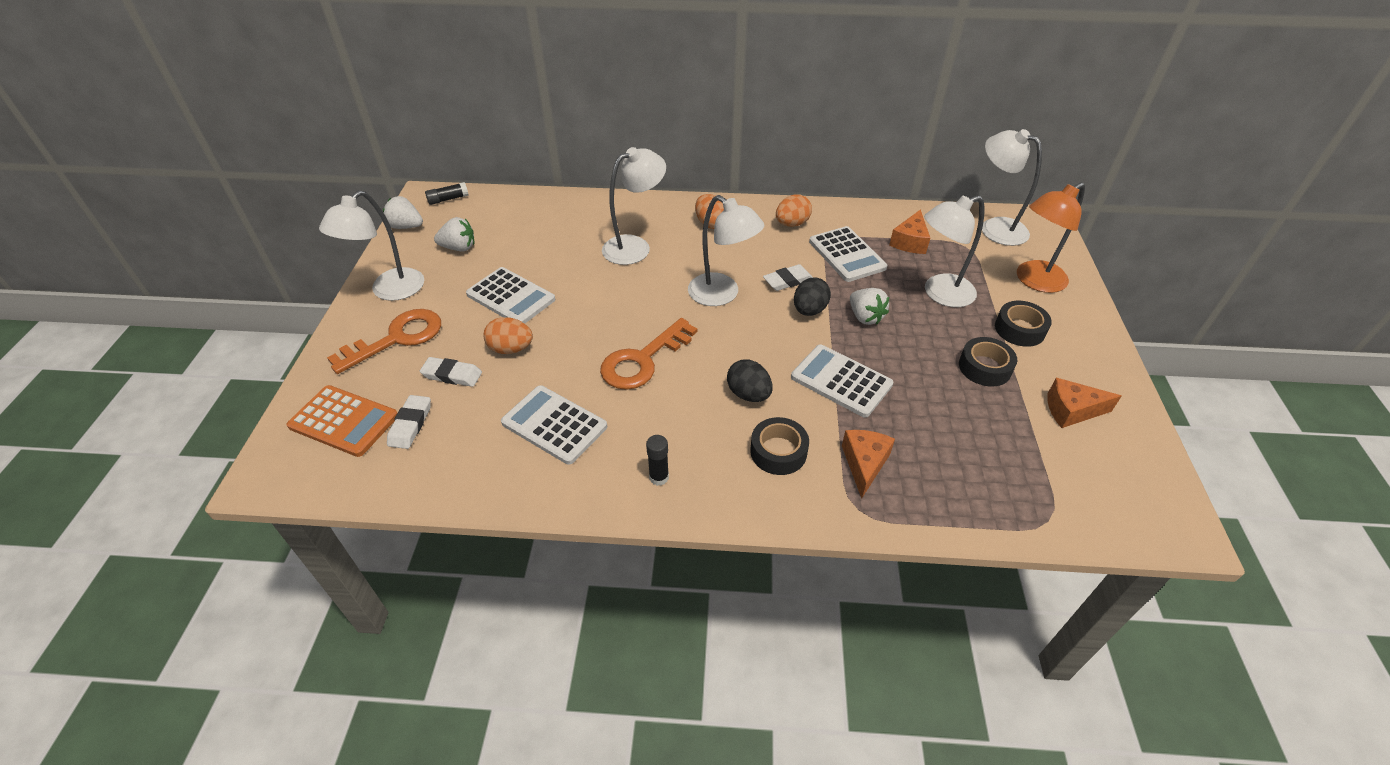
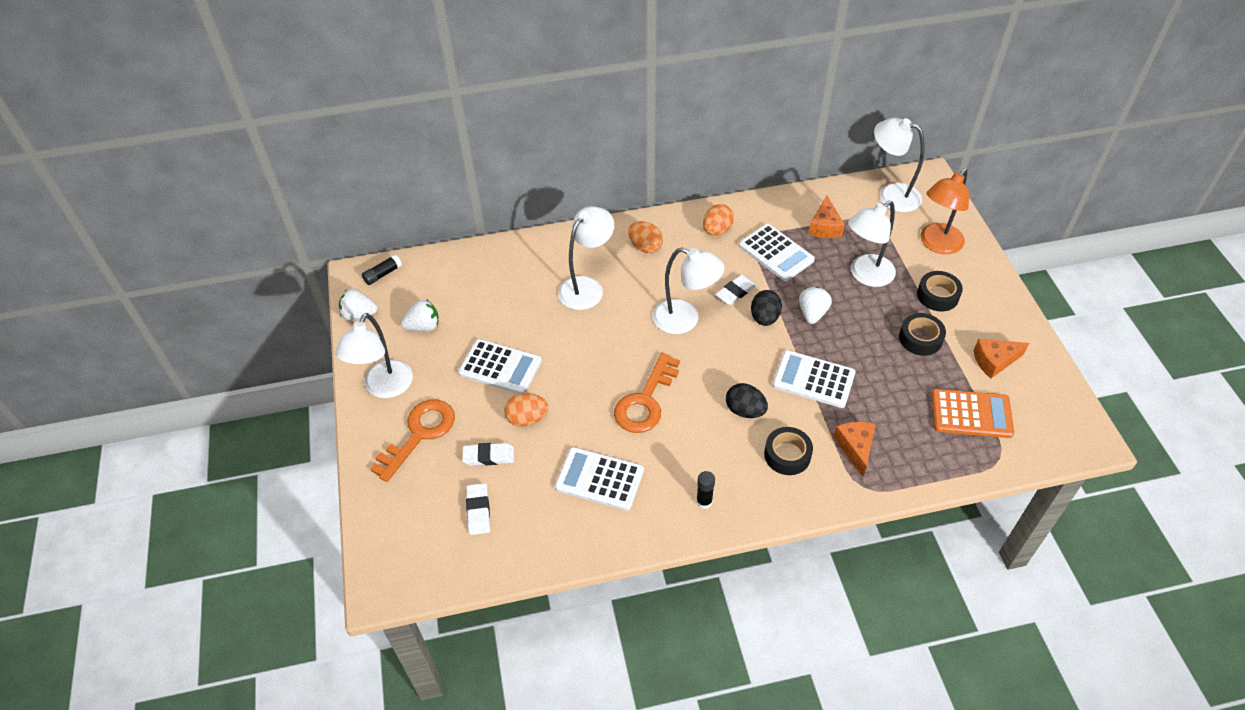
camera: 15 degrees left, 5 degrees up
orange calculator [286,385,397,457] -> orange calculator moved to [931,389,1014,438]
white strawberry [850,288,889,325] -> white strawberry turned 120 degrees counterclockwise [799,287,832,324]

